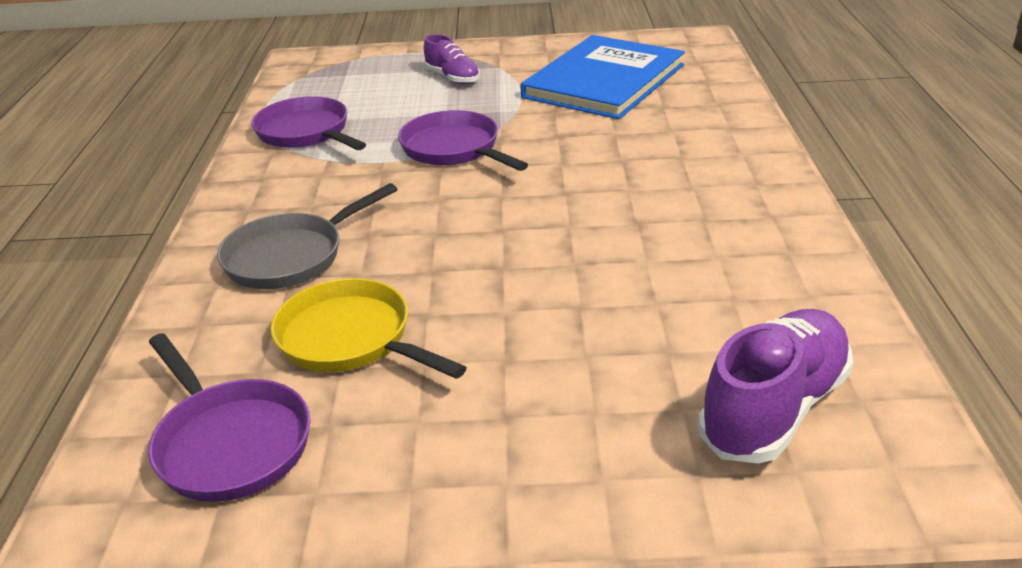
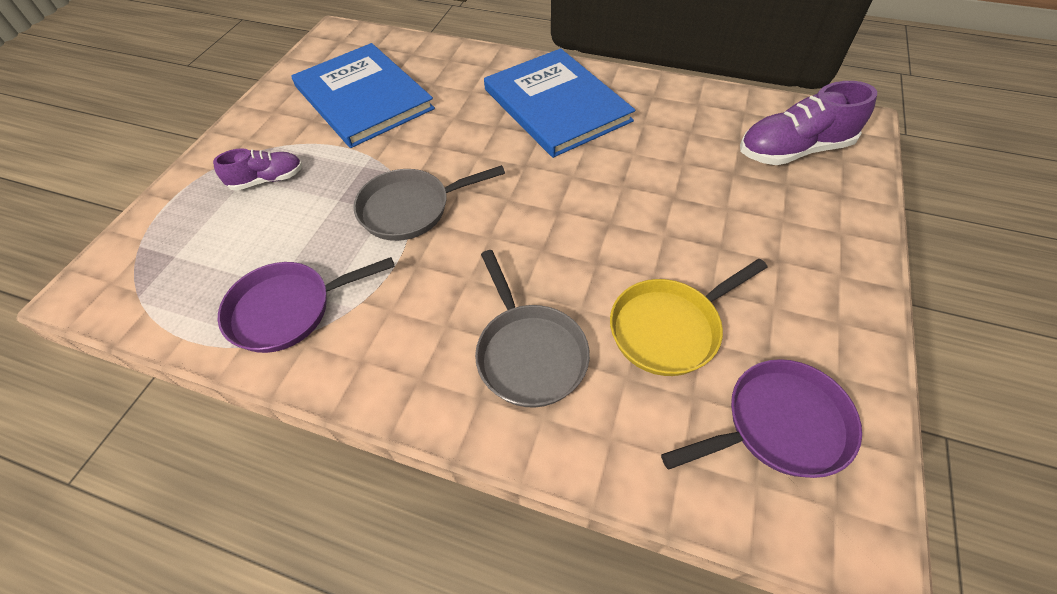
camera: 70 degrees left, 20 degrees up
purple pan [398,110,528,171] -> grey pan [354,165,505,241]
purple shoe [698,309,853,464] -> purple shoe turned 75 degrees counterclockwise [740,81,877,165]
none -> blue book [484,48,635,158]

